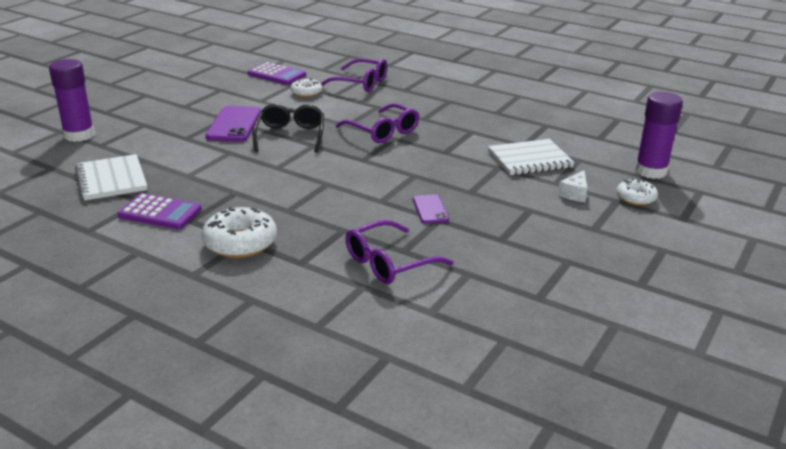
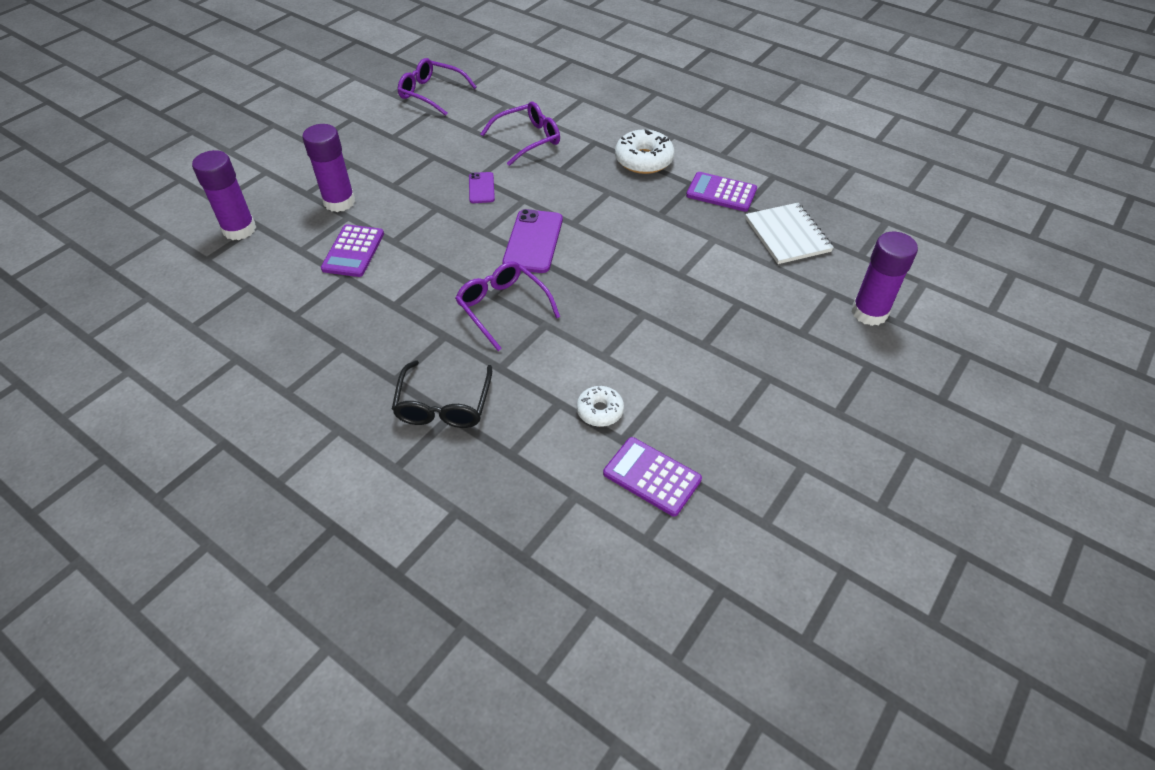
camera: 175 degrees left, 20 degrees up
purple phone [205,106,261,142] -> purple phone moved to [502,209,563,273]
black glasses [253,104,324,153] -> black glasses moved to [392,360,492,428]
purple glasses [321,59,388,92] -> purple glasses moved to [398,58,477,116]
white notebook [488,139,575,175] -> purple calculator [321,224,384,277]
white cheese [558,170,588,202] -> purple glue stick [302,124,355,212]
white donut [617,179,658,206] -> none

